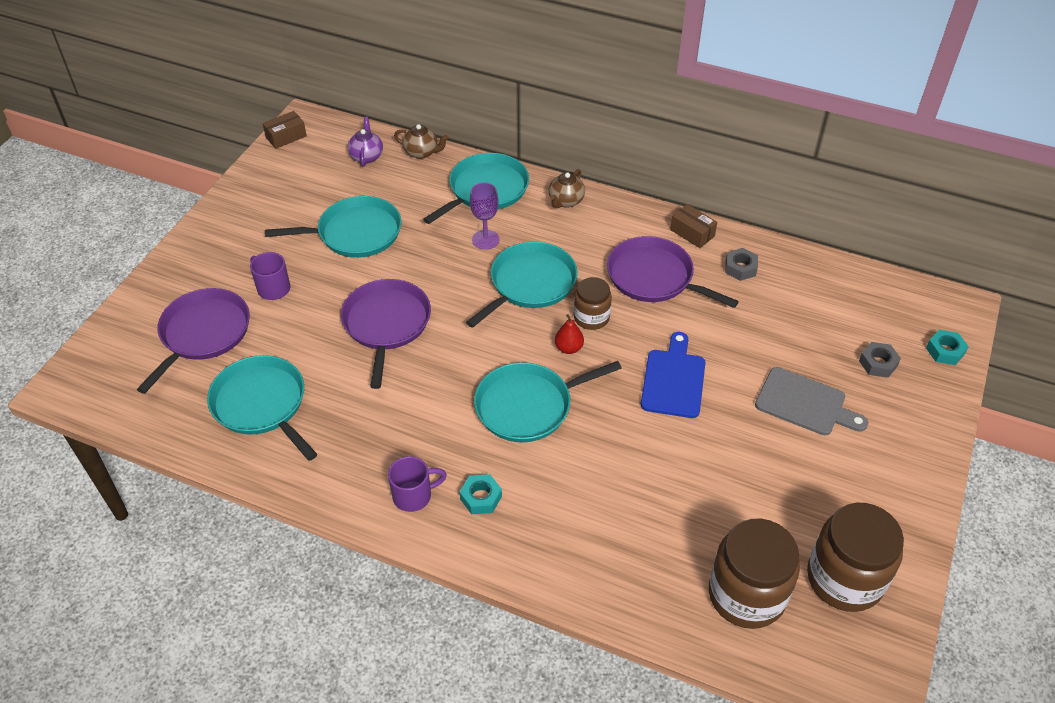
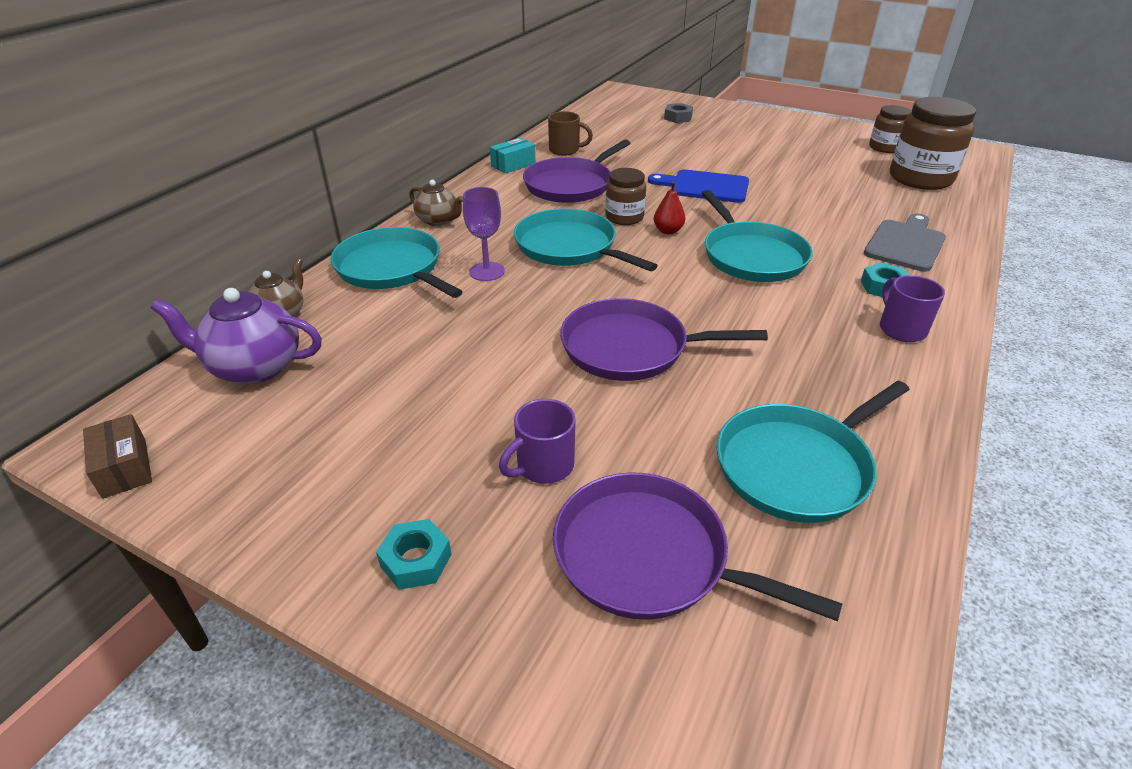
camera: 85 degrees left, 10 degrees down
turquoise pan [265,196,402,258] -> none
purple teapot [348,117,383,167] -> purple teapot [151,288,322,384], size x1.61
brown box [670,204,717,248] -> turquoise box [490,138,535,174]
grey nut [725,248,758,281] -> brown mug [548,111,593,155]
grey cutting board [755,367,868,435] -> grey cutting board moved to [864,213,946,272]
brown jar [807,503,904,612] -> brown jar [869,105,912,153], size x0.57
turquoise nut [926,330,969,365] -> turquoise nut moved to [376,519,452,590]

